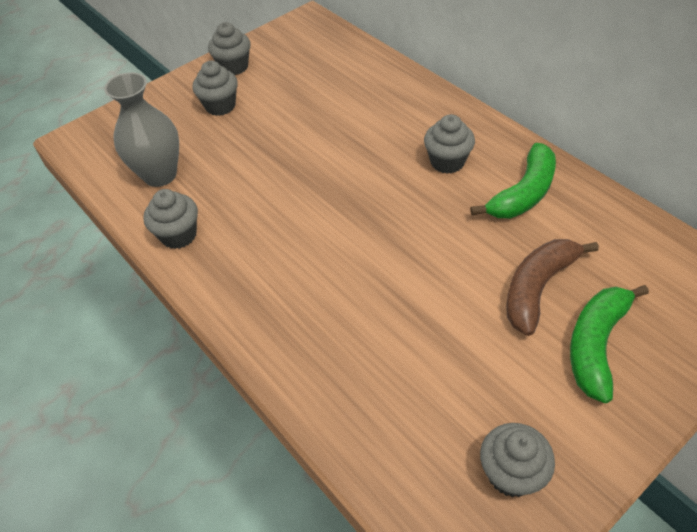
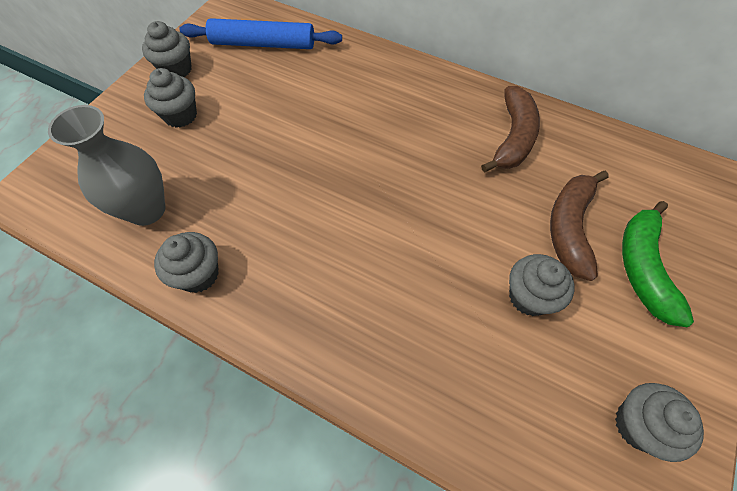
camera: 25 degrees left, 10 degrees up
grey cupcake [424,114,475,174] -> grey cupcake moved to [509,254,575,316]
green banana [470,143,556,218] -> brown banana [481,86,540,173]
none -> blue rolling pin [179,18,342,49]

